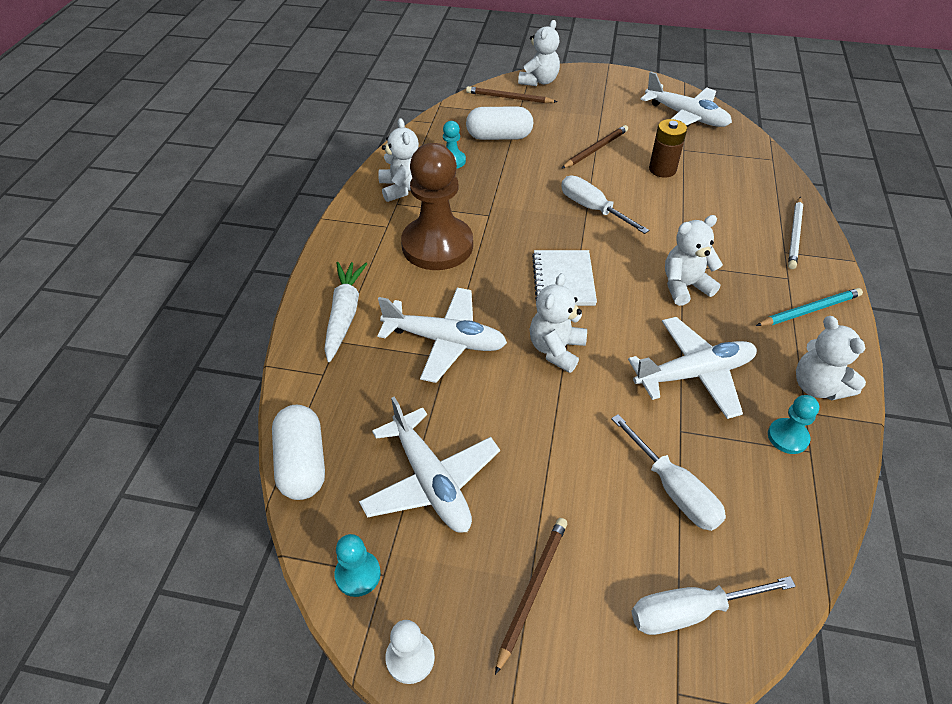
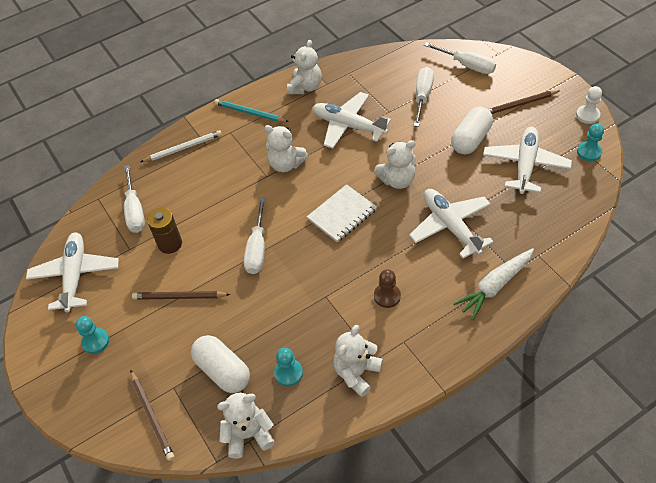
camera: 130 degrees left, 5 degrees up
white capsule [272,405,325,500] -> white capsule moved to [451,107,493,154]
brown pawn [401,143,473,270] -> brown pawn [374,269,401,308], size x0.43
white teddy bear [518,20,560,86] -> white teddy bear moved to [217,393,275,459]
turquoise pawn [768,395,819,454] -> turquoise pawn moved to [76,316,109,354]
none -> white screwdriver [124,165,145,233]

